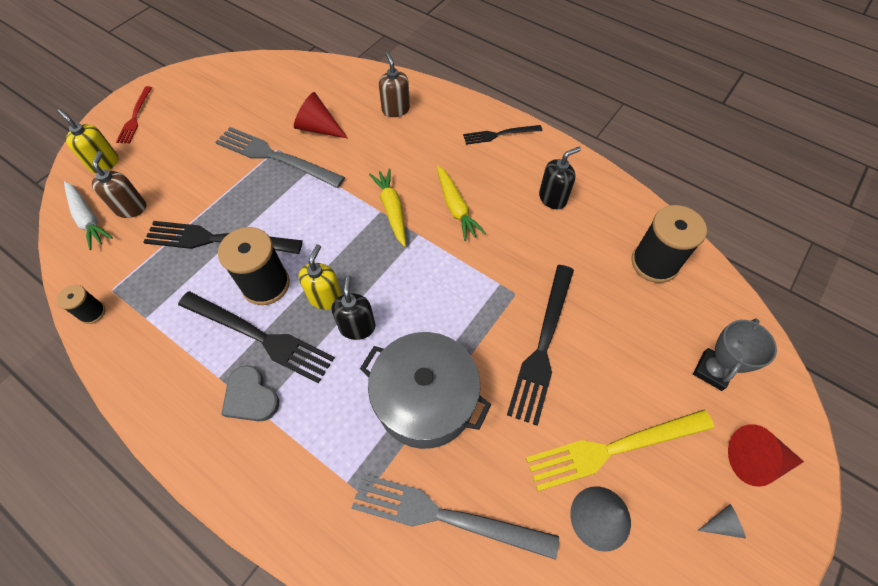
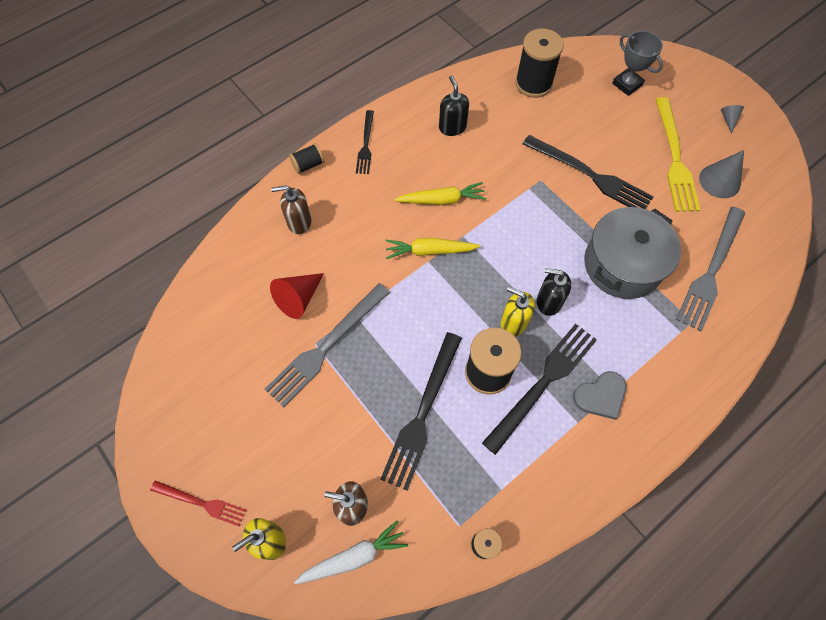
camera: 75 degrees left, 5 degrees up
red cone [728,424,804,487] -> none
none -> black spool [289,143,325,174]

